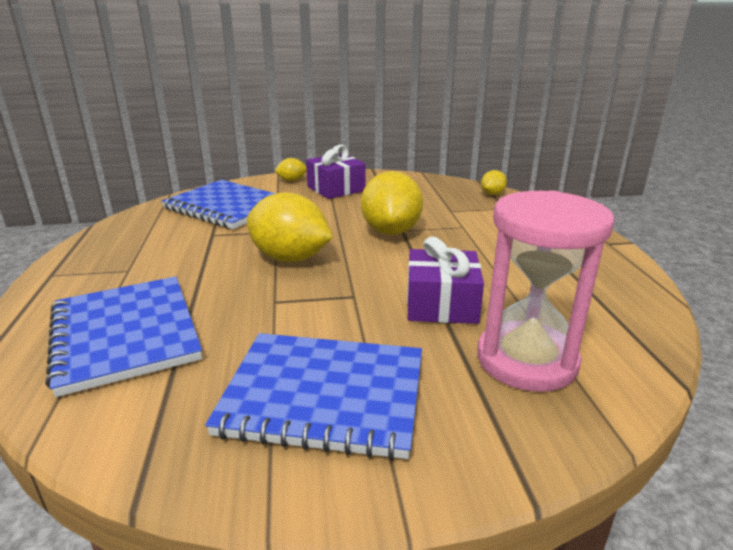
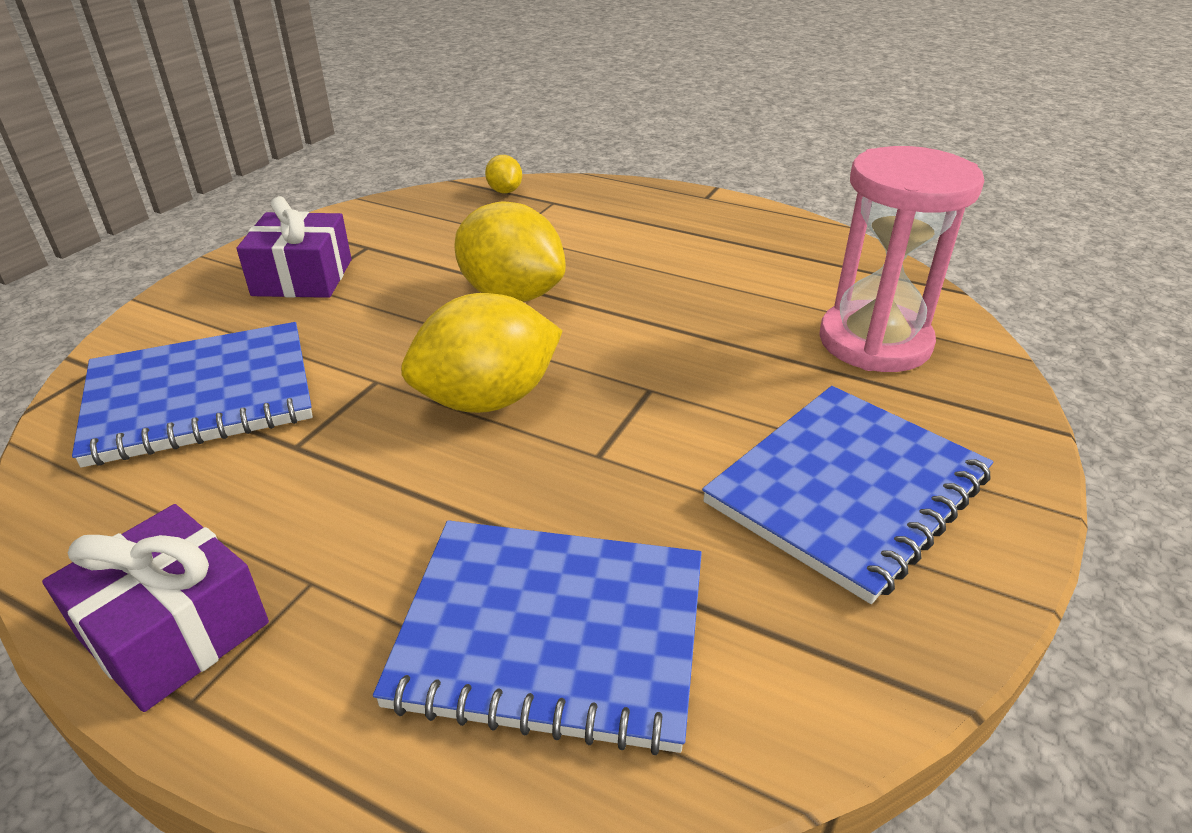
camera: 55 degrees left, 10 degrees up
yellow lemon [275,158,307,181] -> none
purple gift [407,237,484,324] -> purple gift moved to [42,504,269,712]

